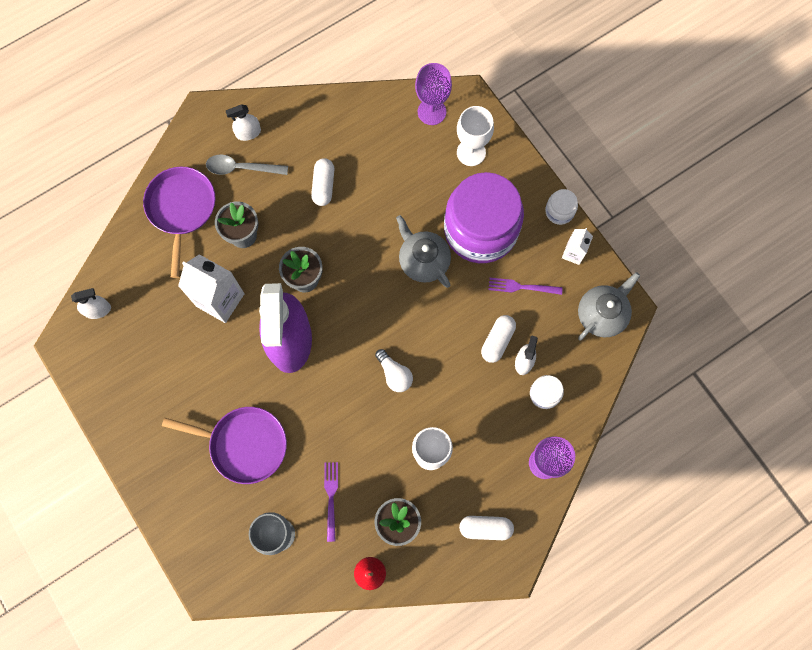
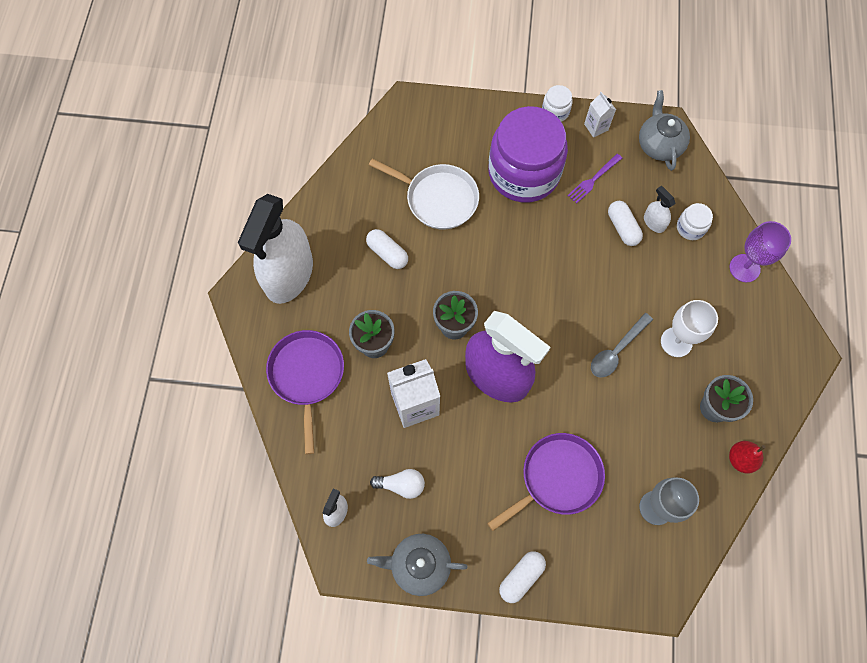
camera: 50 degrees left, 5 degrees down
purple pan [143,167,215,278] -> purple pan turned 45 degrees clockwise [266,330,344,454]
grey spoon [206,155,288,175] -> grey spoon moved to [591,313,653,378]
white spray bottle [226,104,261,141] -> white spray bottle [238,194,313,304], size x2.48
purple fork [324,462,338,542] -> none
white light bulb [375,349,413,392] -> white light bulb moved to [370,469,425,499]
grey teapot [396,215,451,288] -> grey teapot moved to [367,534,468,596]
purple goblet [415,63,452,125] -> none
white goblet [457,106,494,166] -> none
white capsule [459,516,514,540] -> white capsule moved to [499,551,546,603]
none -> white pan [369,159,479,229]

